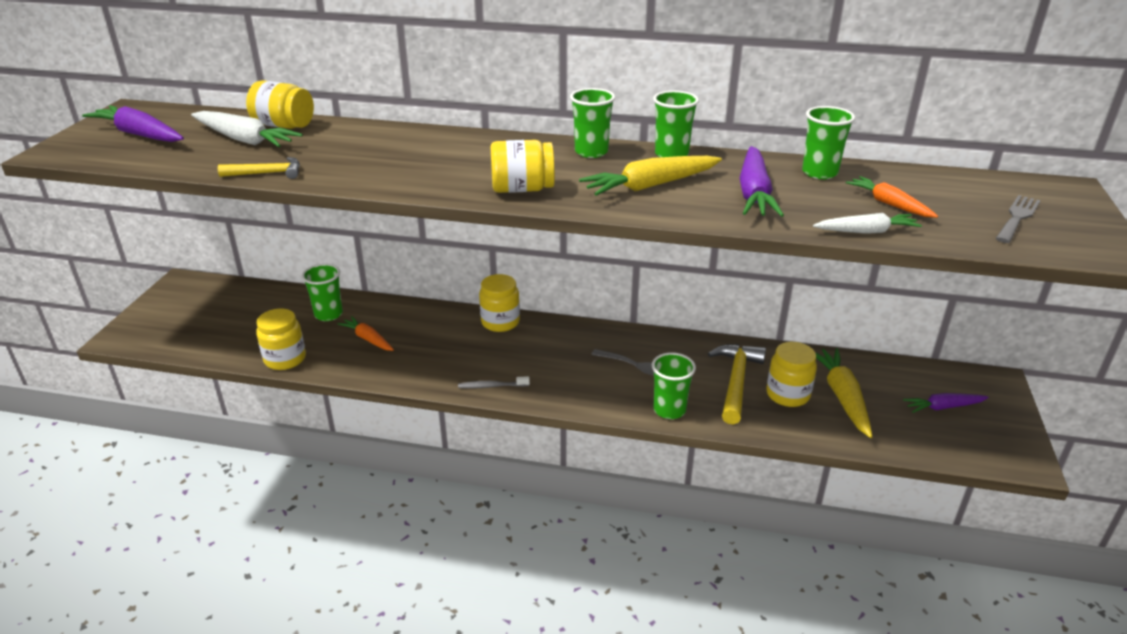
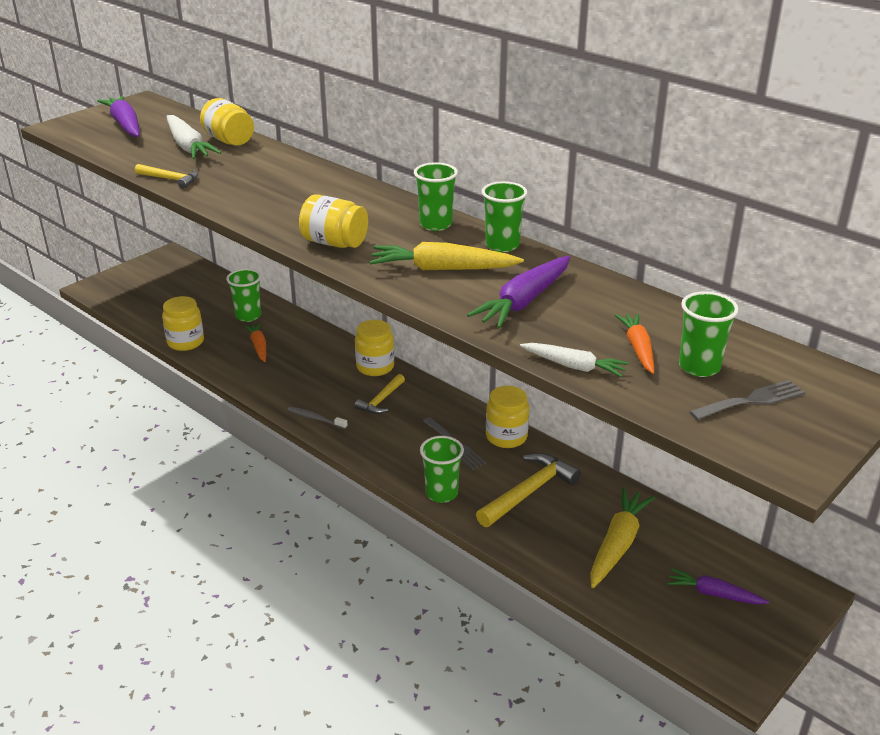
camera: 30 degrees right, 0 degrees up
yellow jar [766,342,817,407] -> yellow jar moved to [486,386,529,448]
green cup [802,106,855,179] -> green cup moved to [679,291,739,377]
none -> yellow hammer [355,374,405,414]

